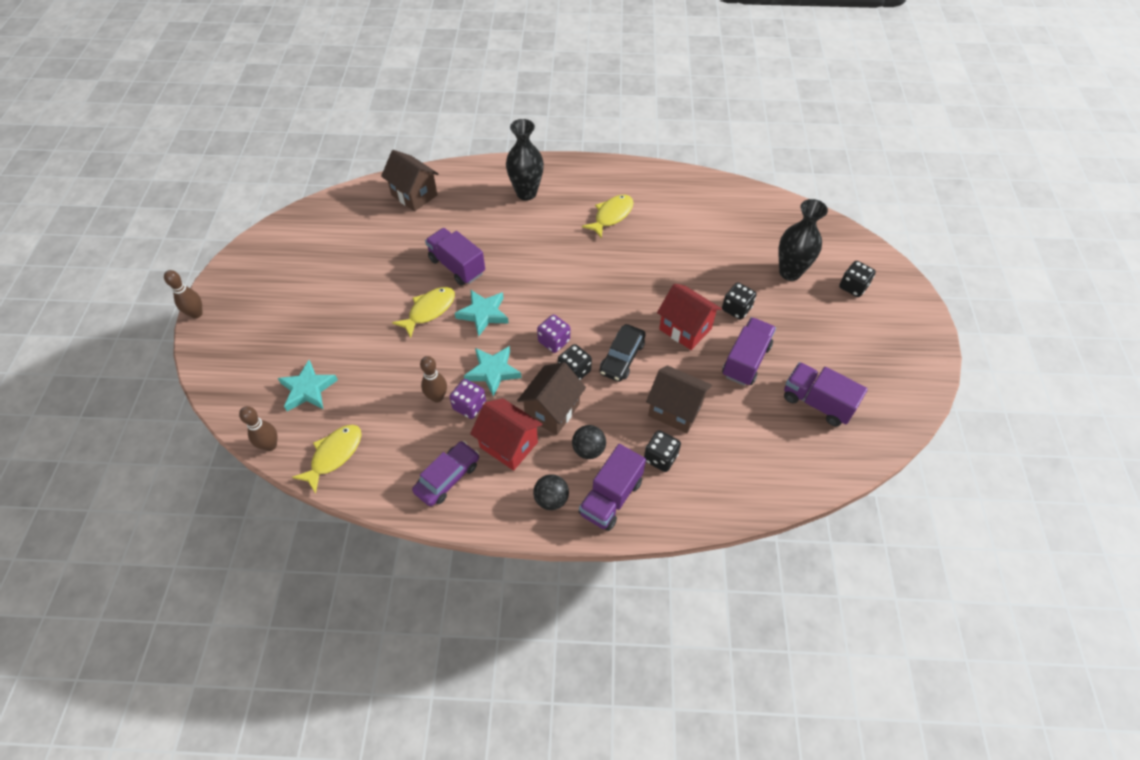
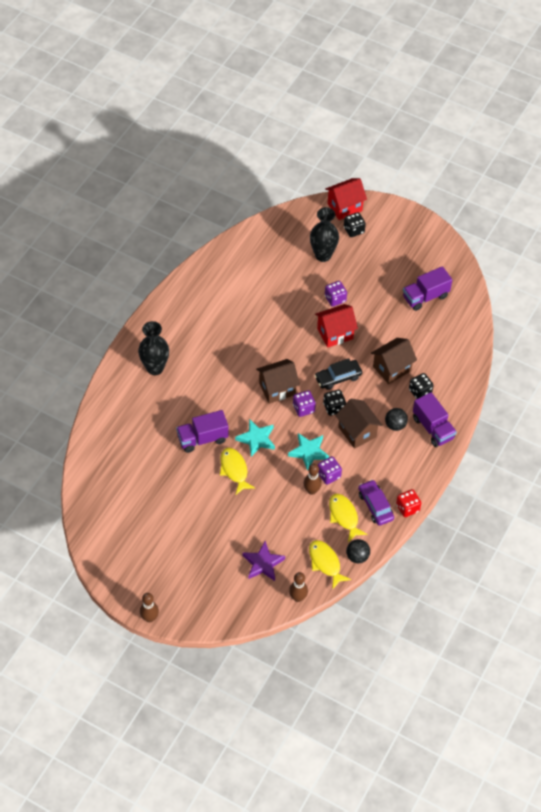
camera: 65 degrees left, 0 degrees up
turquoise star [278,360,338,411] -> purple star [242,541,285,581]
brown house [381,150,438,211] -> brown house moved to [256,359,300,403]
red house [470,398,543,471] -> red house moved to [325,178,367,220]
black ball [533,474,569,510] -> black ball moved to [346,539,370,563]
yellow fish [582,195,634,239] -> yellow fish moved to [329,494,368,542]
black car [599,324,646,382] -> black car turned 105 degrees clockwise [314,358,362,390]
black dice [722,282,757,320] -> purple dice [325,281,347,307]
purple truck [722,317,776,386] -> none
none -> red dice [396,489,421,517]

